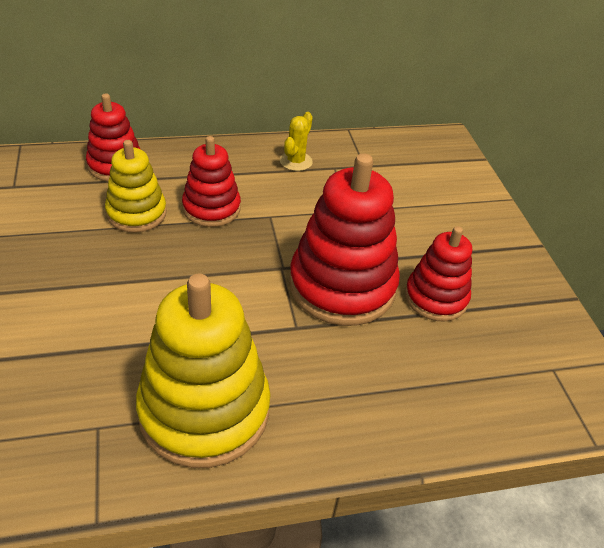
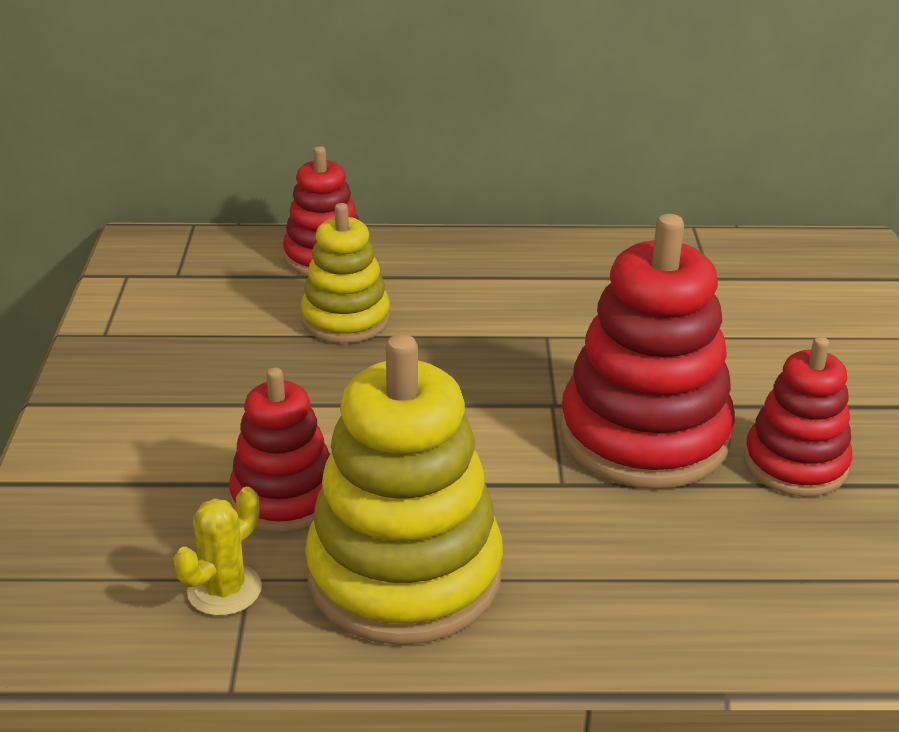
camera: 15 degrees right, 10 degrees down
red stacking toy [182,136,241,227] -> red stacking toy moved to [229,367,330,533]
yellow cactus [280,112,313,171] -> yellow cactus moved to [174,487,262,616]

